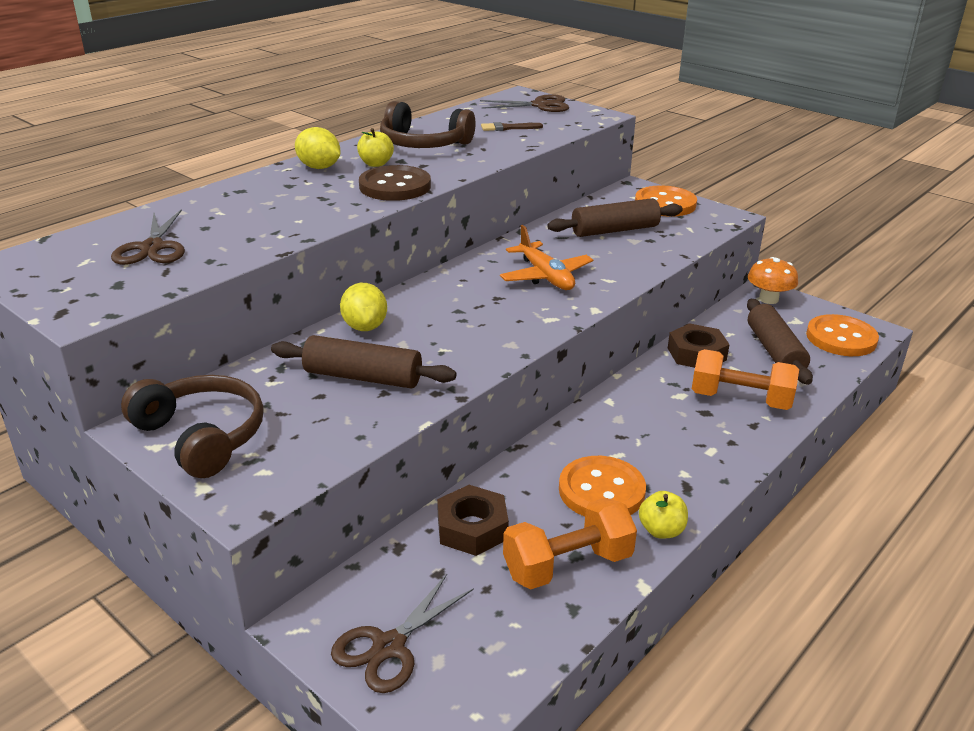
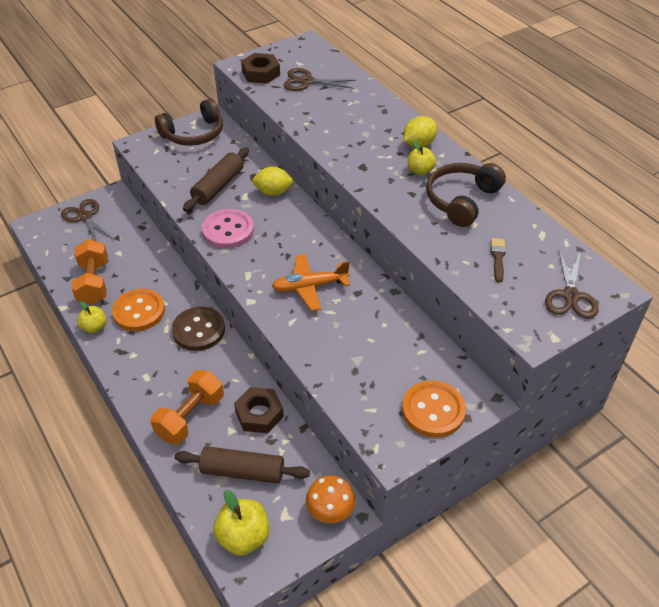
camera: 105 degrees right, 15 degrees up
brown button [359,165,431,201] -> brown button moved to [172,307,225,351]
brown nut [437,485,509,556] -> brown nut moved to [241,53,280,84]
brown rolling pin [547,198,683,237] -> none
orange button [806,314,879,356] -> yellow apple [213,490,270,556]
none -> pink button [202,209,254,249]

